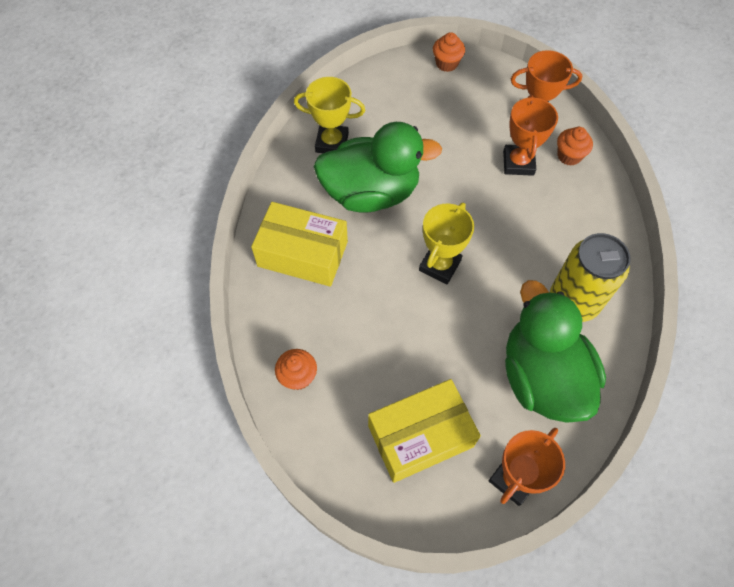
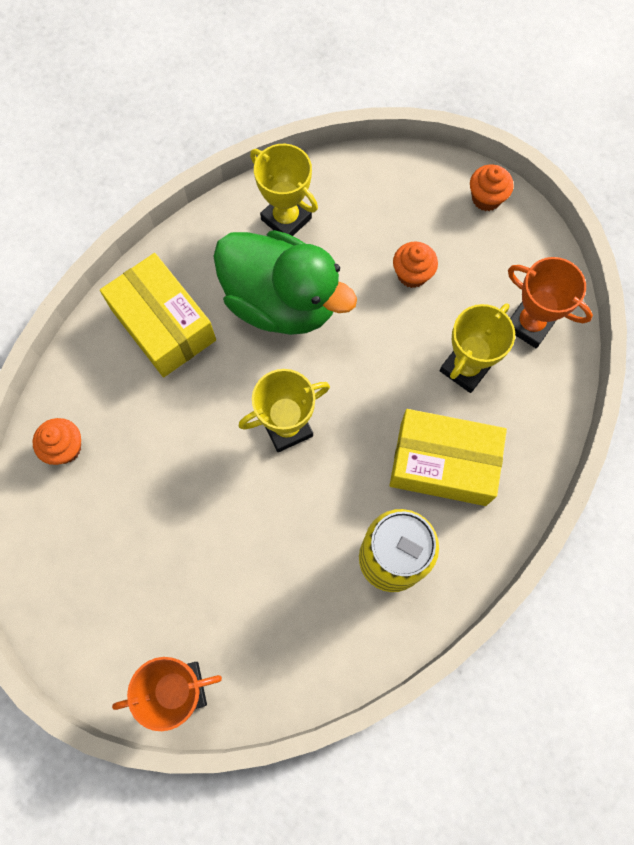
camera: 35 degrees right, 10 degrees up
yellow box [368,379,481,483] -> yellow box moved to [390,409,507,506]
orange trophy [503,95,558,176] -> yellow trophy [440,303,515,393]
green duck [505,280,606,423] -> none
orange cupcake [557,127,593,166] -> orange cupcake moved to [393,242,438,288]

